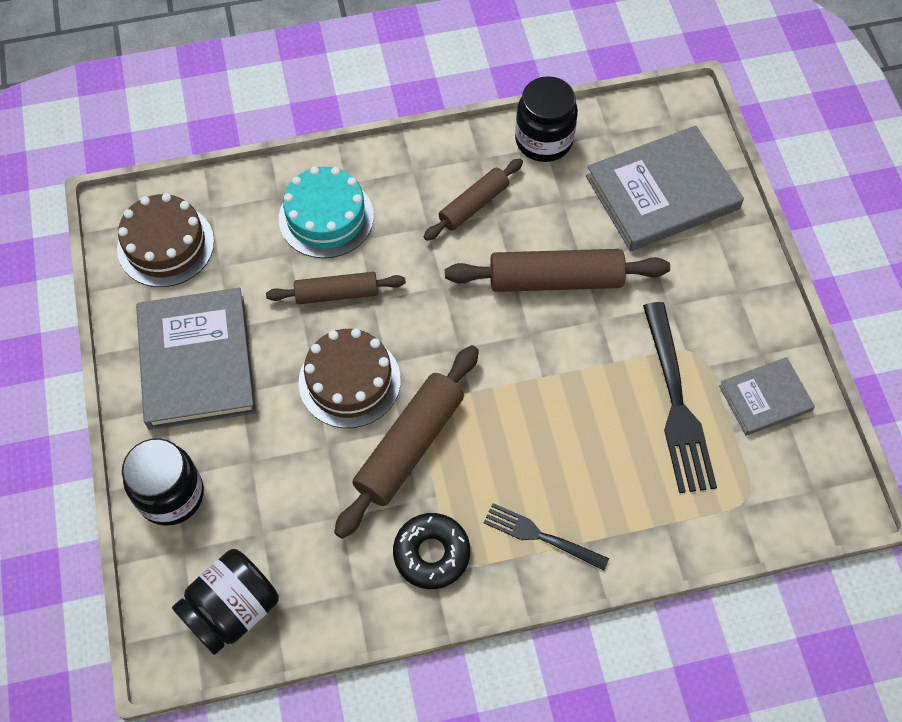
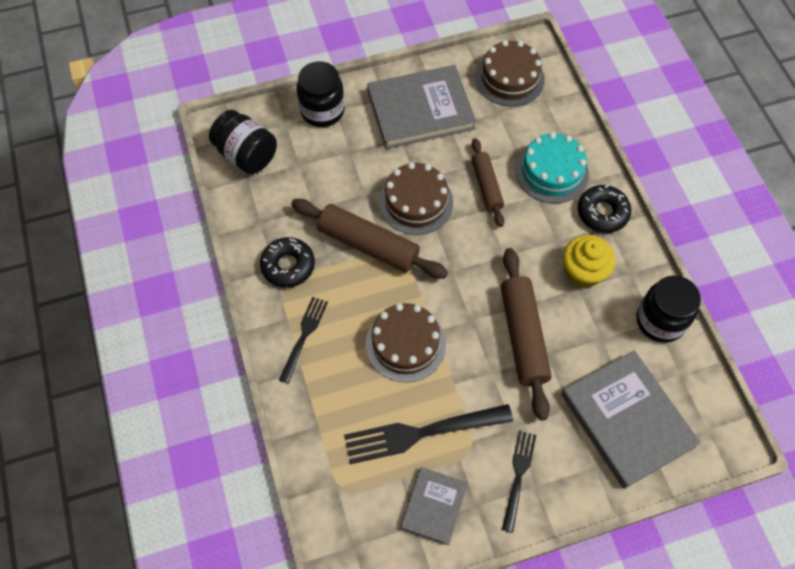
camera: 85 degrees right, 0 degrees up
brown rolling pin [423,158,523,241] -> yellow cupcake [563,235,615,288]
grey book [719,357,815,436] -> grey book turned 45 degrees clockwise [401,467,468,546]
none -> brown cake [365,303,446,383]
none -> black fork [502,431,536,533]
none -> black donut [578,185,631,233]

